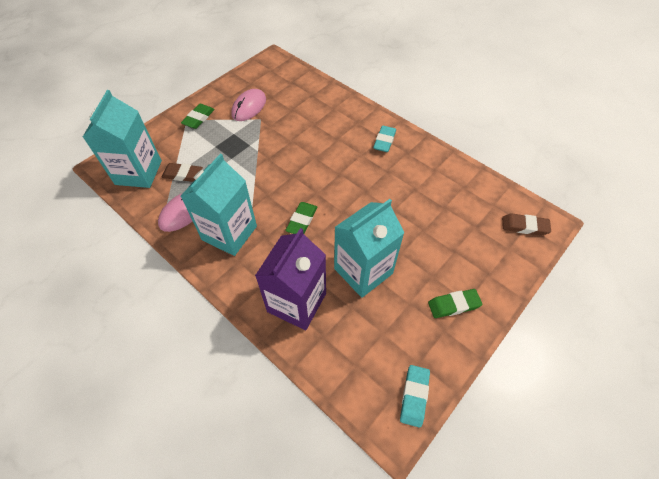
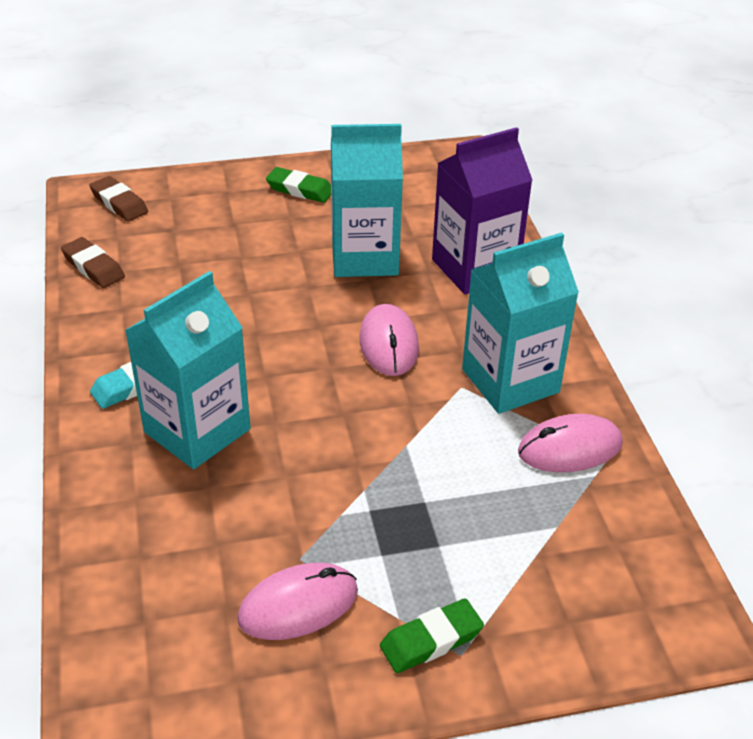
camera: 145 degrees left, 15 degrees down
turquoise carton [83,90,162,188] -> turquoise carton moved to [125,271,250,469]
brown eraser [161,163,203,182] -> brown eraser moved to [61,237,125,288]
green eraser [285,202,317,234] -> pink mouse [360,304,419,376]
turquoise eraser [400,365,430,428] -> none

